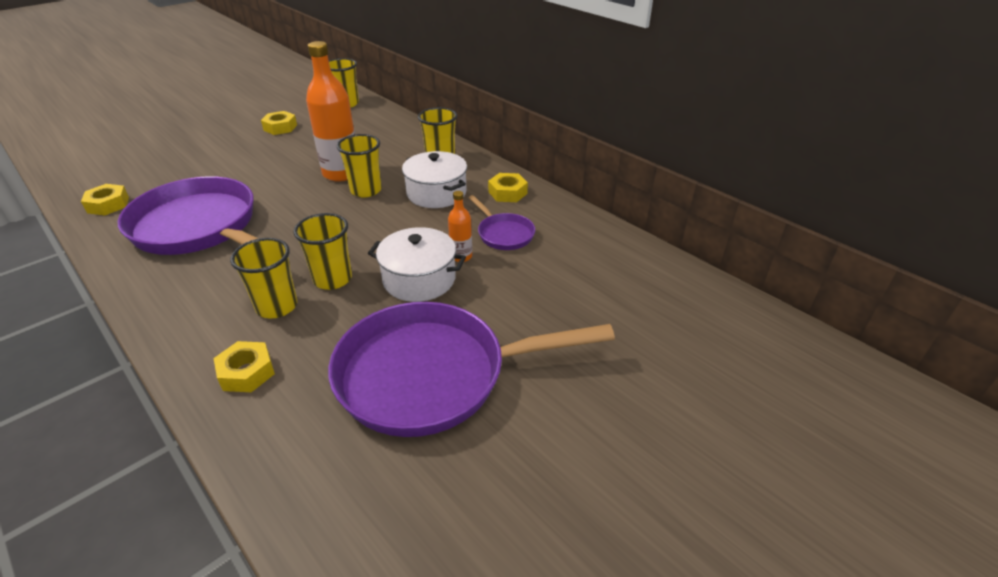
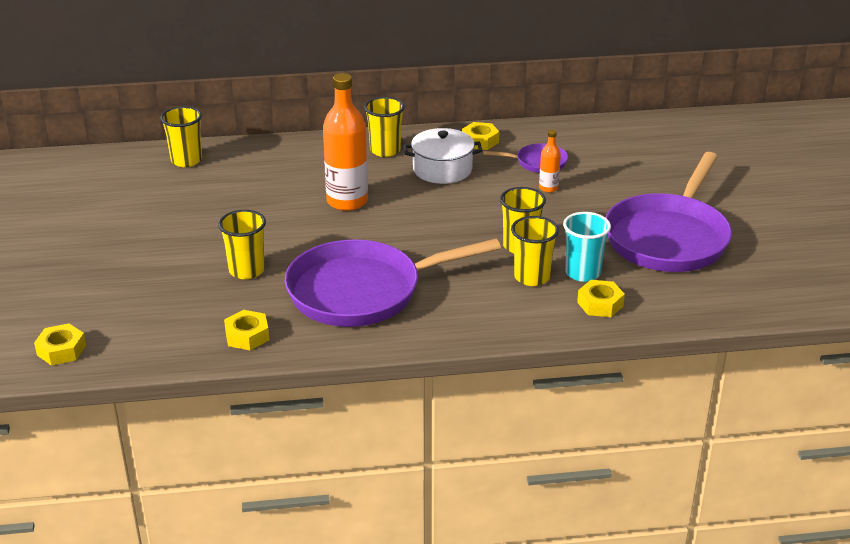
camera: 55 degrees left, 5 degrees down
yellow nut [261,111,297,135] -> yellow nut moved to [34,324,86,366]
yellow cup [337,134,382,197] -> yellow cup moved to [218,210,266,279]
white pot [368,227,466,302] -> none
none -> turquoise cup [563,212,611,282]

